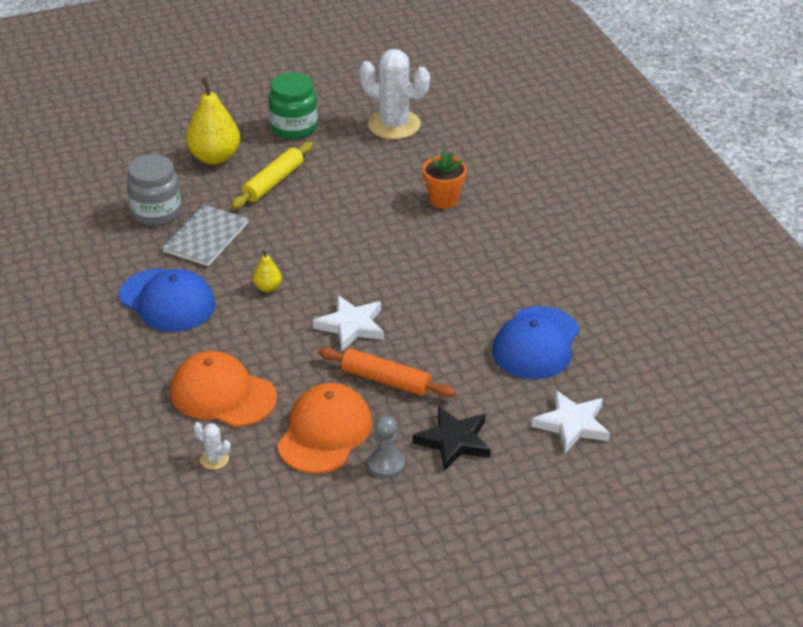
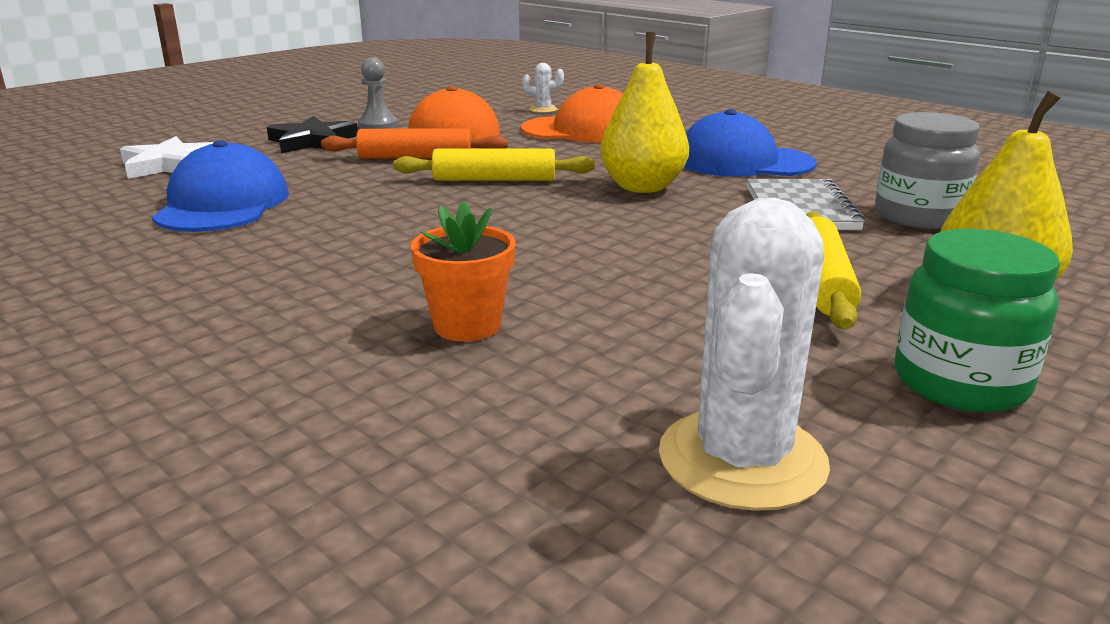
camera: 155 degrees right, 15 degrees down
yellow pear [253,250,282,292] -> yellow pear [600,32,689,193], size x2.06
white star [313,295,384,351] -> yellow rolling pin [393,149,595,181]
white cactus [359,49,430,139] -> white cactus turned 75 degrees counterclockwise [659,198,830,511]

